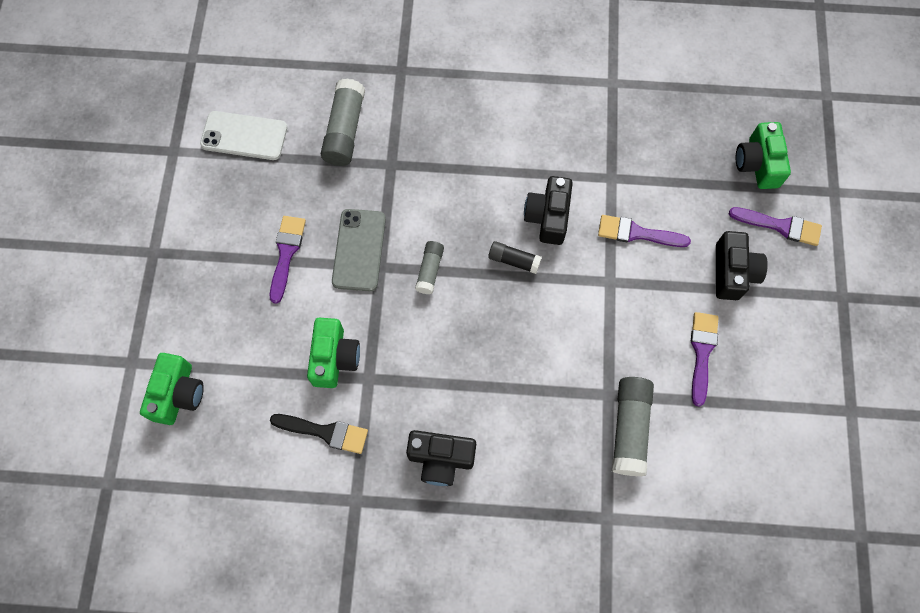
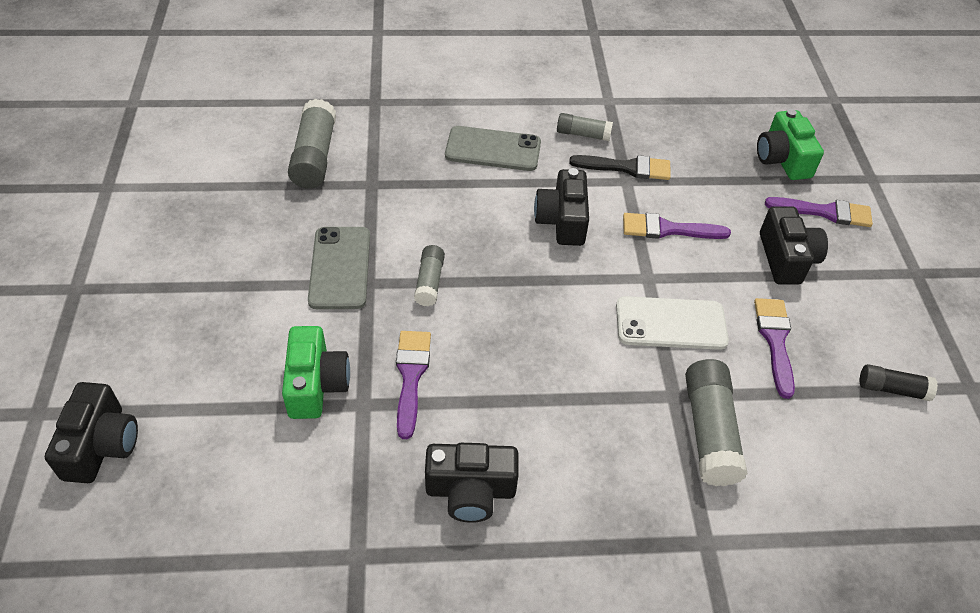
camera: 10 degrees left, 20 degrees down
green camera [140,353,204,425] -> black camera [45,382,138,483]
white phone [200,111,287,160] -> white phone moved to [616,296,729,350]
purple brush [270,216,306,304] -> purple brush moved to [396,331,431,439]
black brush [270,414,368,454] -> black brush moved to [569,155,671,180]
black glue stick [488,241,542,274] -> black glue stick moved to [860,364,938,401]
none -> grey phone [445,126,541,171]
none -> grey glue stick [557,113,613,141]

